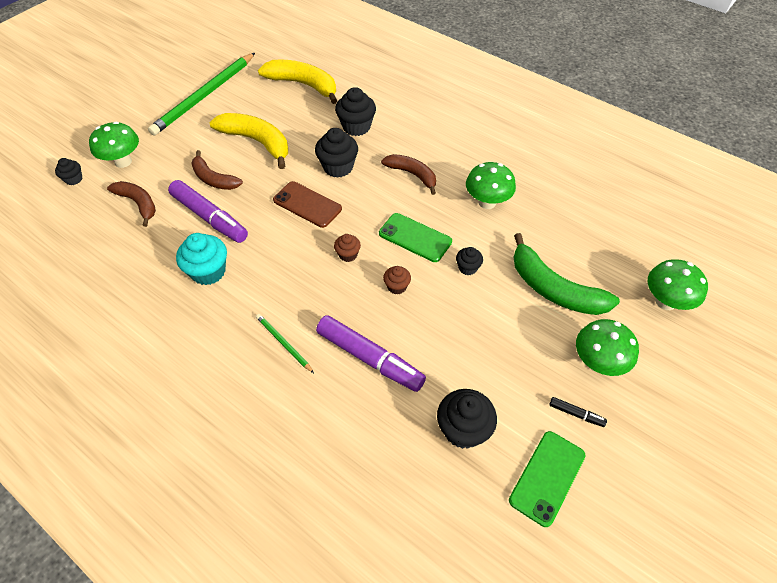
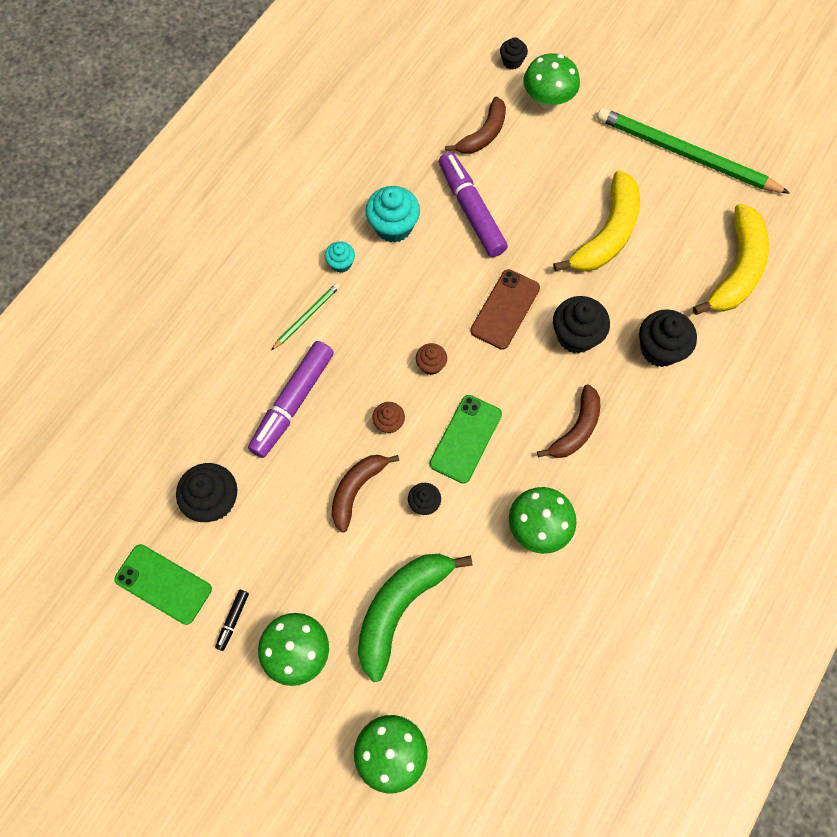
camera: 85 degrees right, 15 degrees up
purple marker [168,180,248,243] -> purple marker turned 120 degrees clockwise [439,152,508,257]
brown banana [191,150,243,190] -> brown banana moved to [332,455,399,533]
none -> turquoise cupcake [325,241,355,273]

